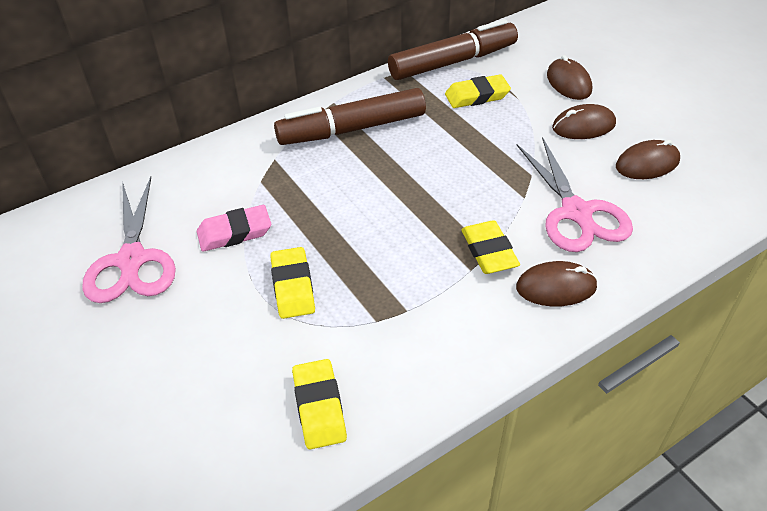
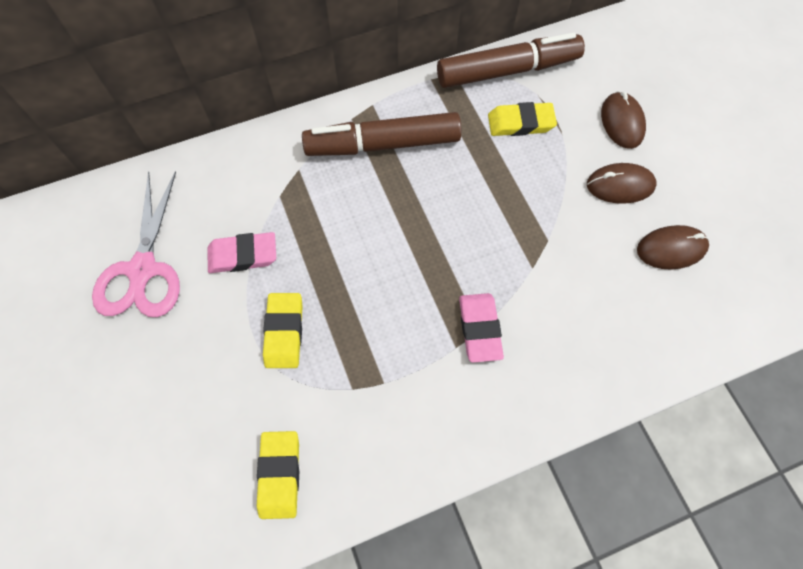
camera: 10 degrees right, 20 degrees up
yellow eraser [461,220,520,274] -> pink eraser [459,293,504,362]
brown mouse [516,261,598,306] -> none
pink scissors [517,137,633,252] -> none

